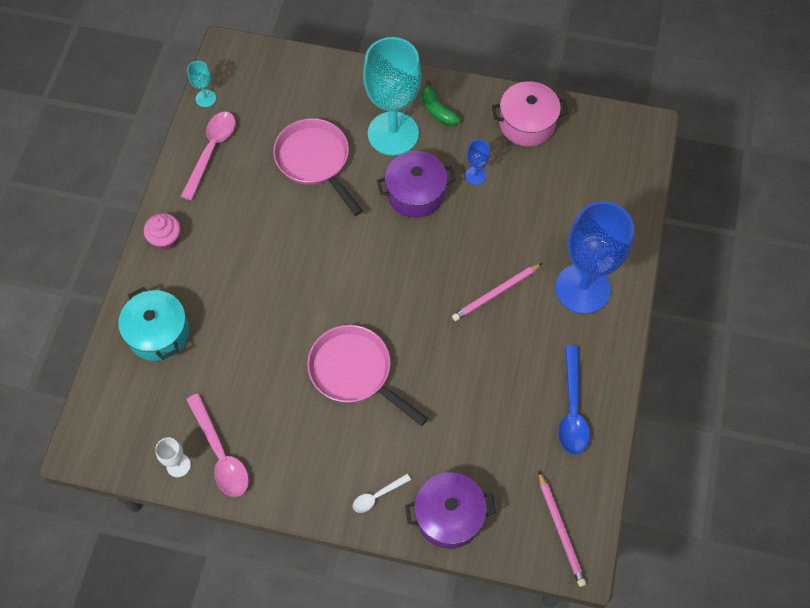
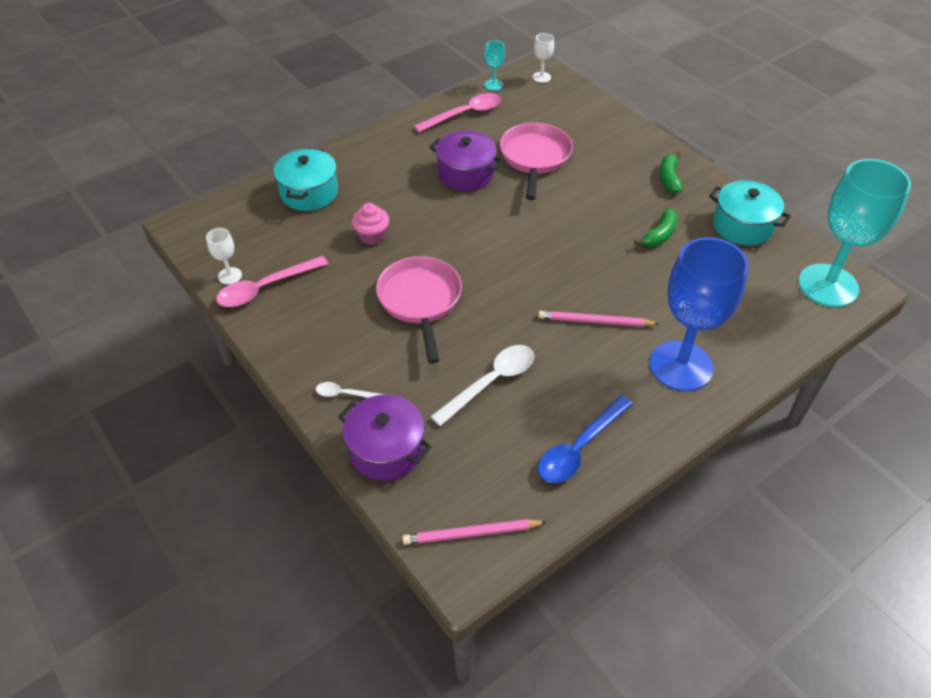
camera: 40 degrees right, 15 degrees down
pink cupcake [144,213,180,250] -> pink cupcake moved to [352,203,389,245]
pink spoon [186,393,249,497] -> pink spoon turned 45 degrees clockwise [216,256,328,307]
turquoise goblet [363,37,421,156] -> turquoise goblet moved to [798,159,911,307]
purple pot [377,151,455,218] -> purple pot moved to [429,131,503,191]
blue goblet [465,140,490,185] -> green banana [634,209,677,247]
pink pot [492,81,568,146] -> turquoise pot [709,181,791,246]
pink pencil [538,471,586,587] -> pink pencil turned 60 degrees clockwise [402,519,546,545]
none -> white spoon [430,345,534,426]
none -> white goblet [533,33,554,83]

